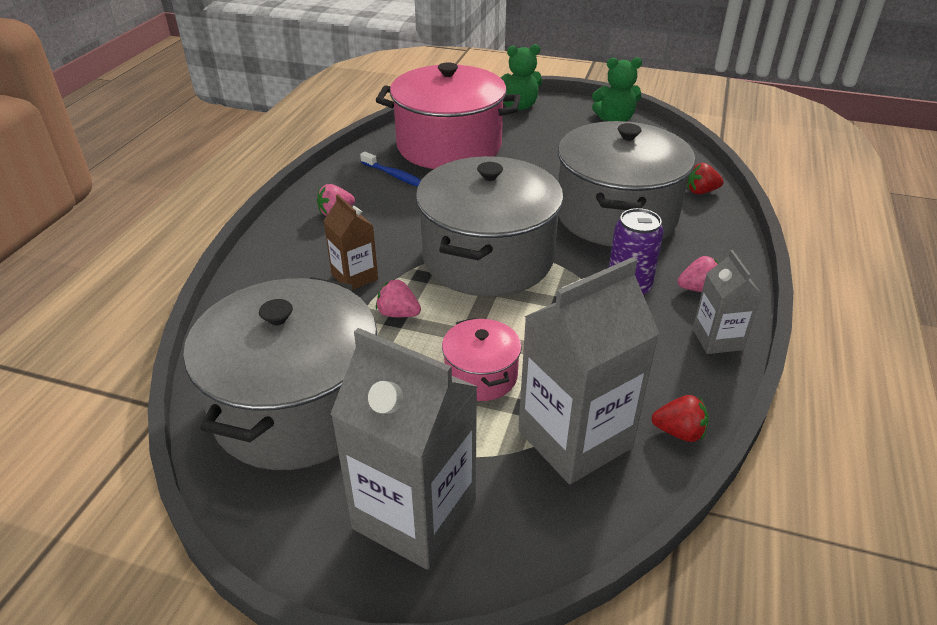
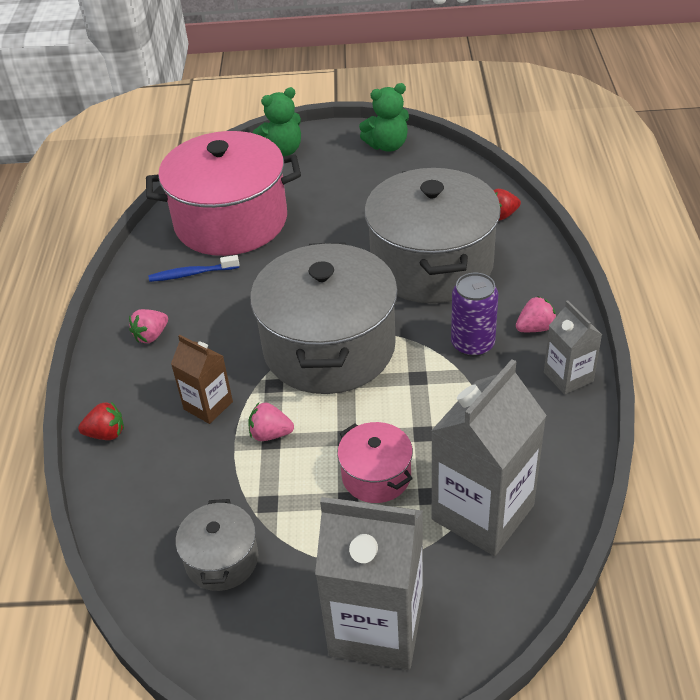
camera: 15 degrees left, 5 degrees up
grey pot [183,277,377,470] -> grey pot [176,499,258,591], size x0.46
blue toothbrush [360,152,421,187] -> blue toothbrush turned 150 degrees clockwise [149,255,239,282]
red strawberry [652,395,709,442] -> red strawberry moved to [78,402,124,440]

